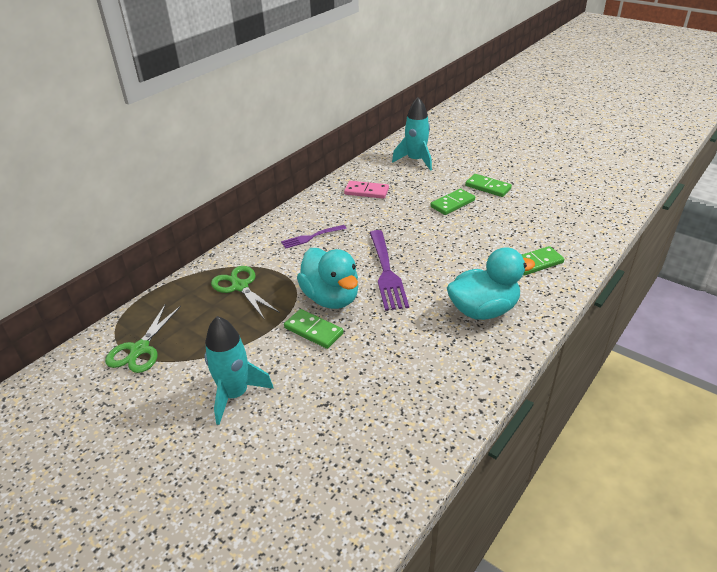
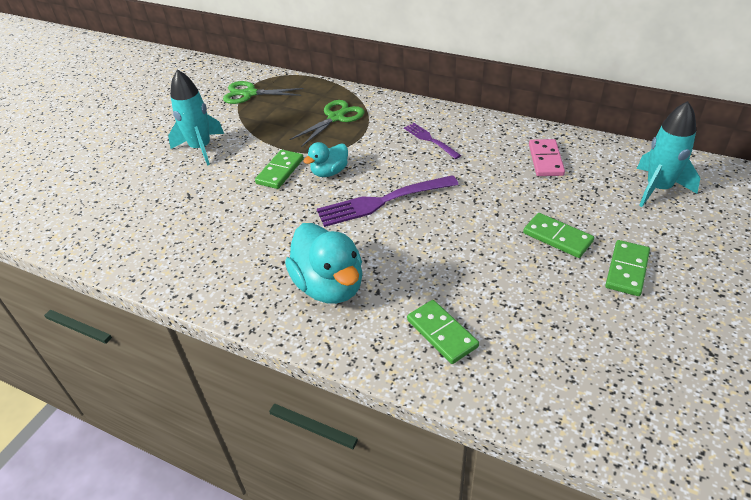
camera: 80 degrees right, 5 degrees up
turquoise duck [297,248,358,309] -> turquoise duck [304,142,348,177], size x0.57

